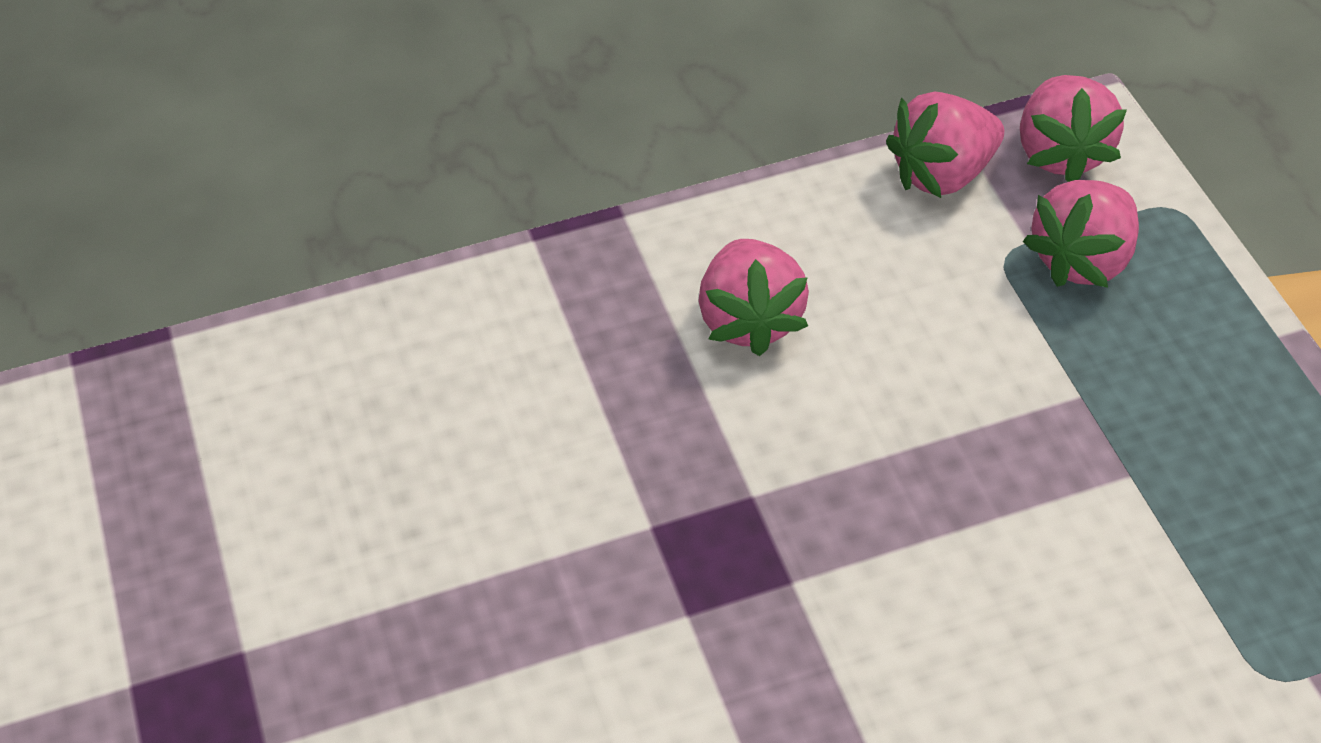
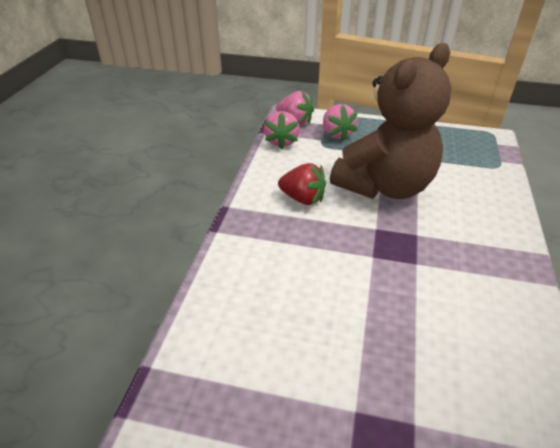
camera: 60 degrees left, 10 degrees down
pink strawberry [698,239,809,356] -> red strawberry [278,163,326,205]
none -> brown teddy bear [330,43,451,199]

